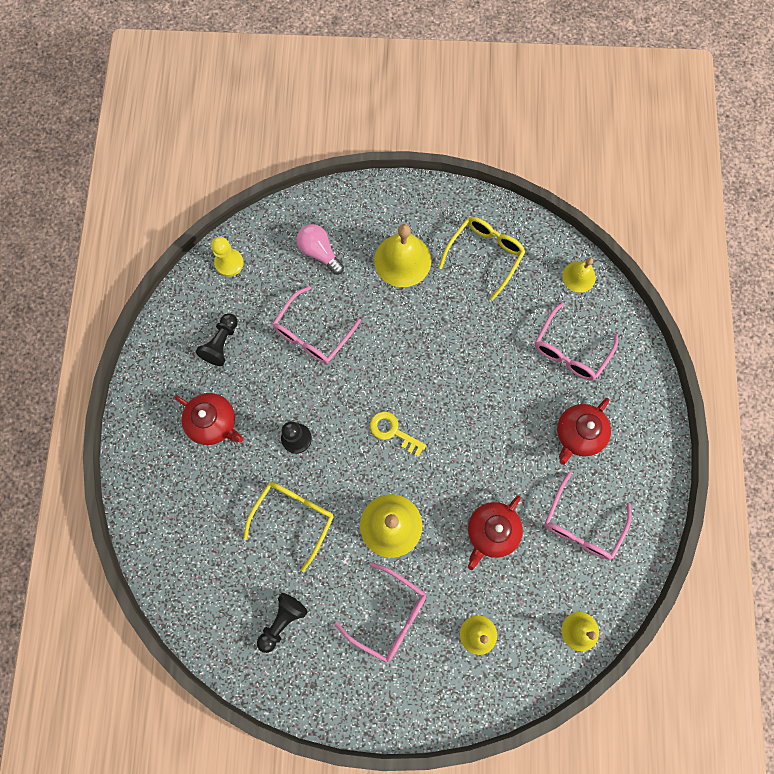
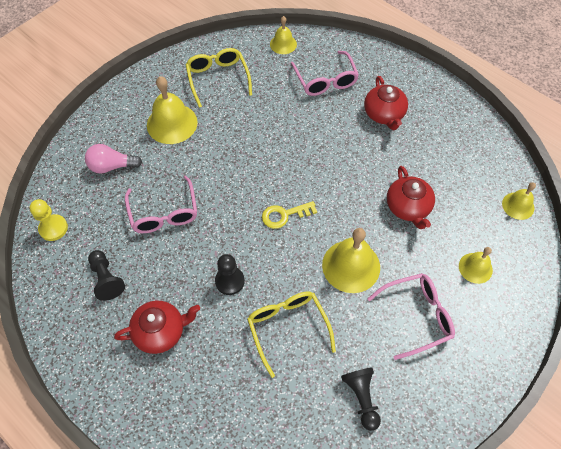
camera: 50 degrees left, 15 degrees down
pink glasses [545,472,632,560] -> none

